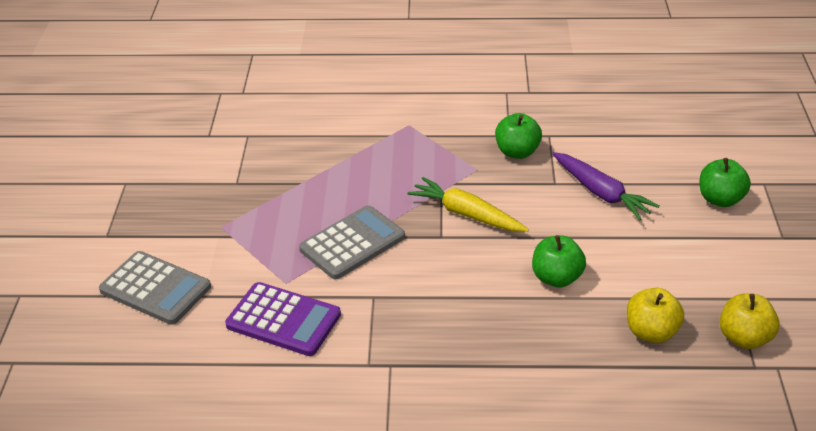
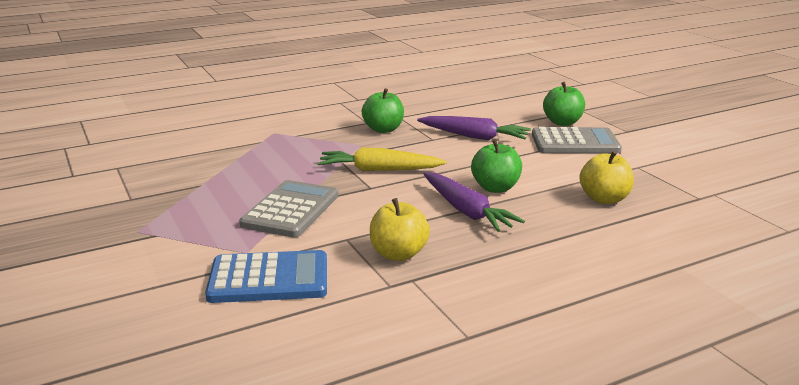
camera: 30 degrees left, 15 degrees down
grey calculator [99,251,211,325] -> grey calculator moved to [532,127,622,153]
purple calculator [225,282,341,356] -> blue calculator [205,250,327,303]
yellow apple [720,293,780,349] -> yellow apple moved to [370,198,430,261]
none -> purple carrot [423,172,525,232]

